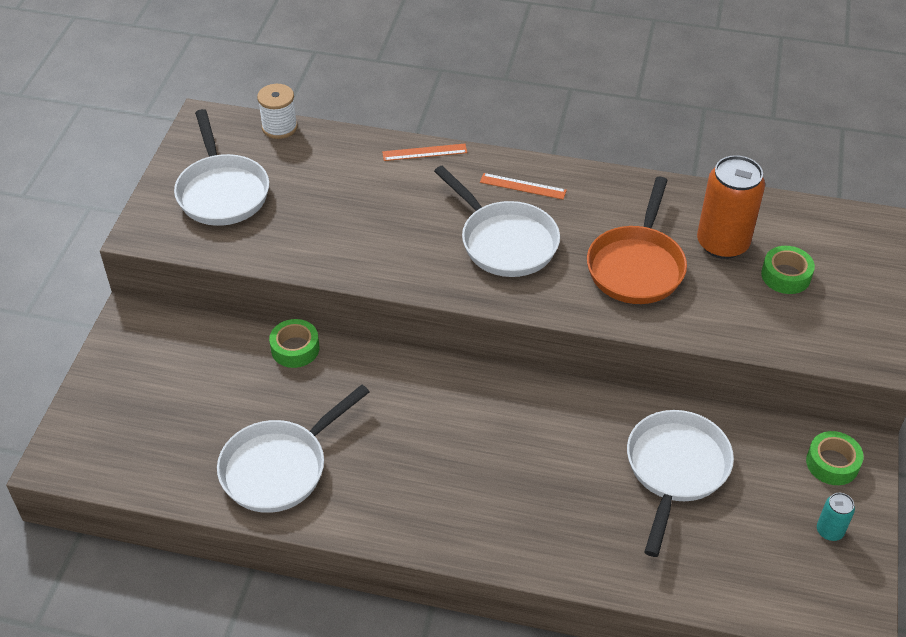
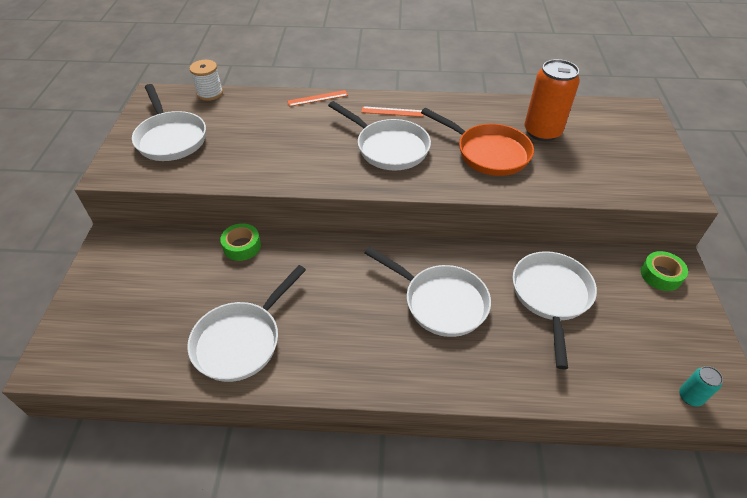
camera: 10 degrees left, 0 degrees up
orange pan [587,177,687,304] -> orange pan turned 60 degrees counterclockwise [421,108,534,176]
green tape [761,246,815,294] -> none
turquoise can [817,493,855,541] -> turquoise can moved to [679,366,723,407]
none -> white pan [365,247,491,337]

